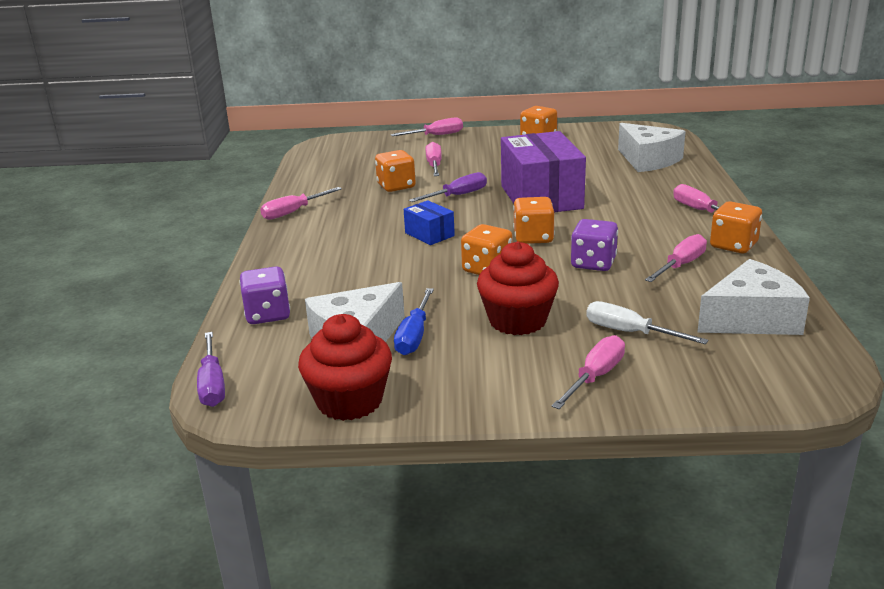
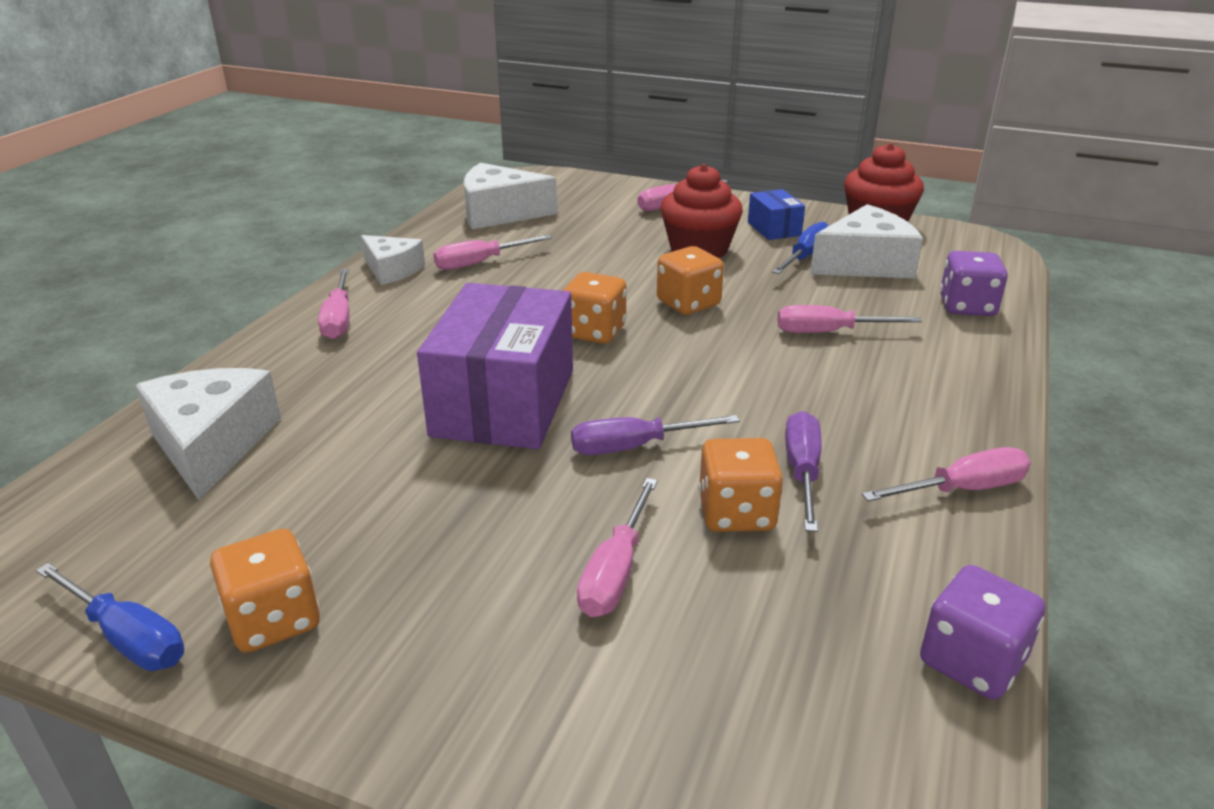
camera: 160 degrees left, 5 degrees up
purple screwdriver [197,332,225,407] -> purple screwdriver moved to [785,411,822,532]
pink screwdriver [391,117,463,136] -> pink screwdriver moved to [777,305,922,333]
blue box [404,200,455,245] -> blue box moved to [748,189,805,240]
purple dice [571,219,618,271] -> purple dice moved to [920,565,1045,700]
white screwdriver [586,301,708,344] -> none
orange dice [710,201,762,253] -> white cheese [361,235,425,285]
none -> blue screwdriver [36,563,184,671]

